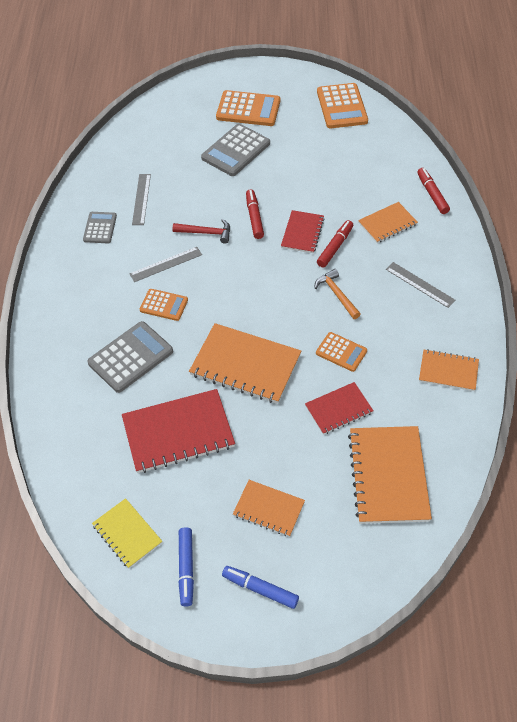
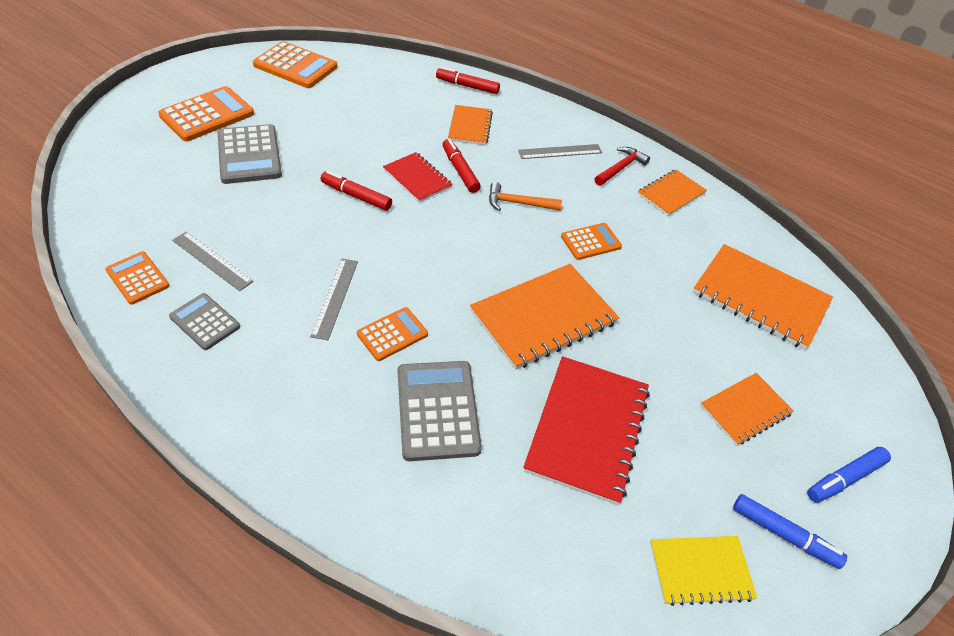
camera: 60 degrees left, 5 degrees down
red hammer [173,219,230,244] -> red hammer moved to [595,147,650,186]
red notebook [305,382,374,435] -> none
none -> orange calculator [105,252,170,305]

